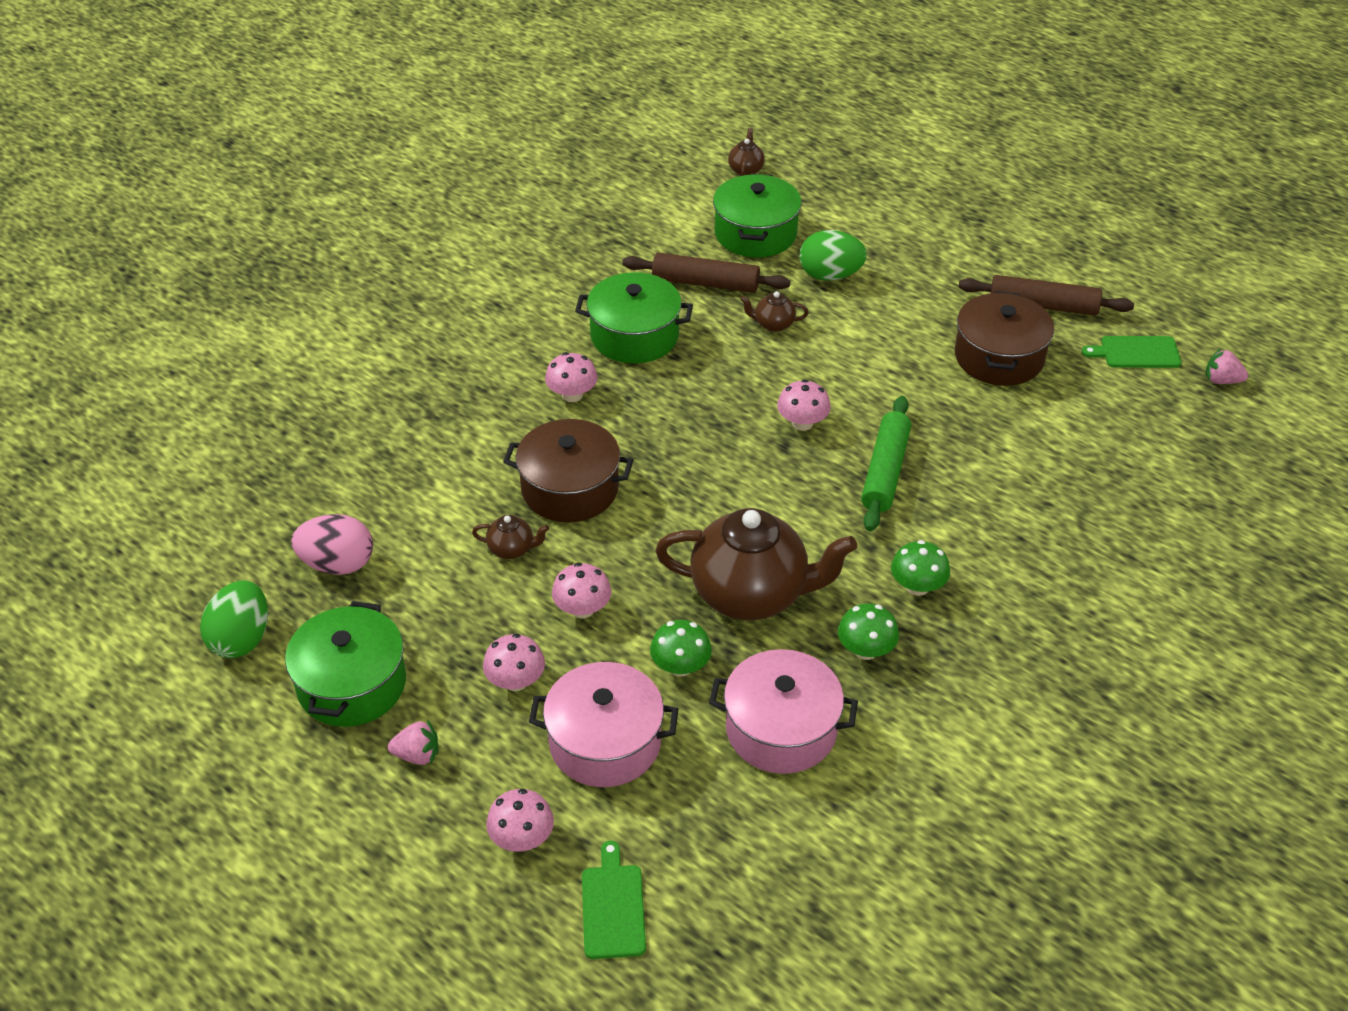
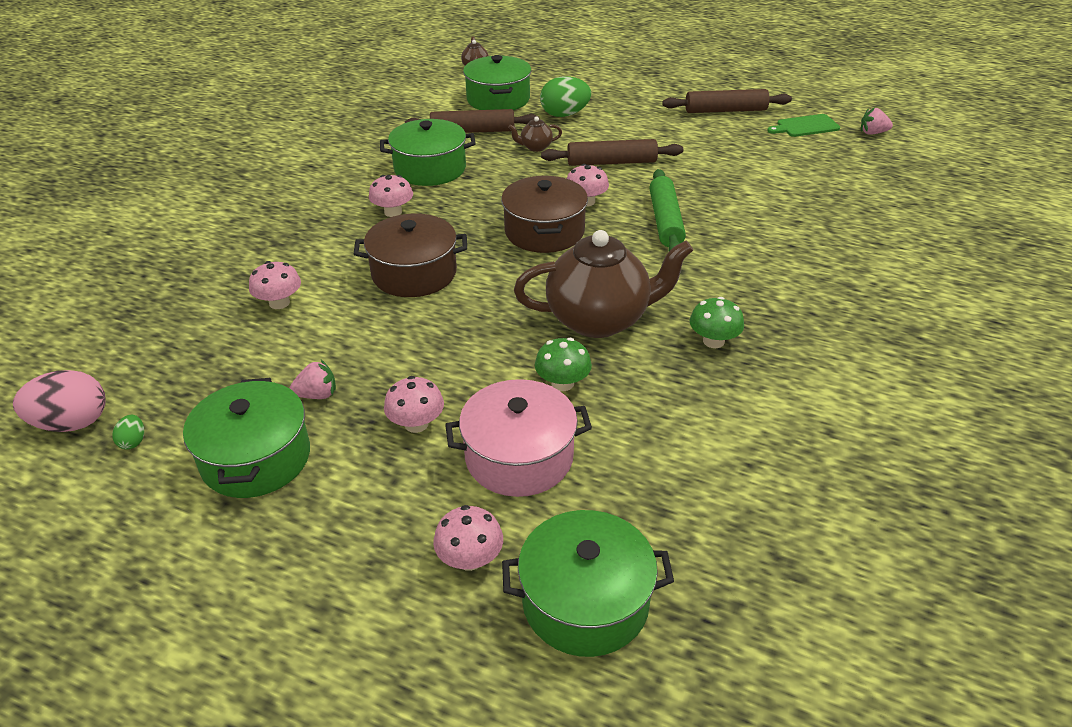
camera: 15 degrees left, 5 degrees down
green egg [200,580,268,658] -> green egg [112,415,144,450], size x0.46
pink egg [291,514,373,575] -> pink egg moved to [13,370,106,432]
pink strawberry [388,719,438,765] -> pink strawberry moved to [289,360,336,399]
brown teapot [472,515,549,559] -> none
pink mushroom [552,563,611,618] -> pink mushroom moved to [249,261,301,309]
green cutting board [582,841,646,959] -> green pot [502,510,674,657]
pink pot [709,649,858,774] -> none
green mushroom [891,540,950,596] -> none
brown pot [955,291,1054,386] -> brown pot moved to [501,176,588,253]
none -> brown rolling pin [541,139,683,166]

